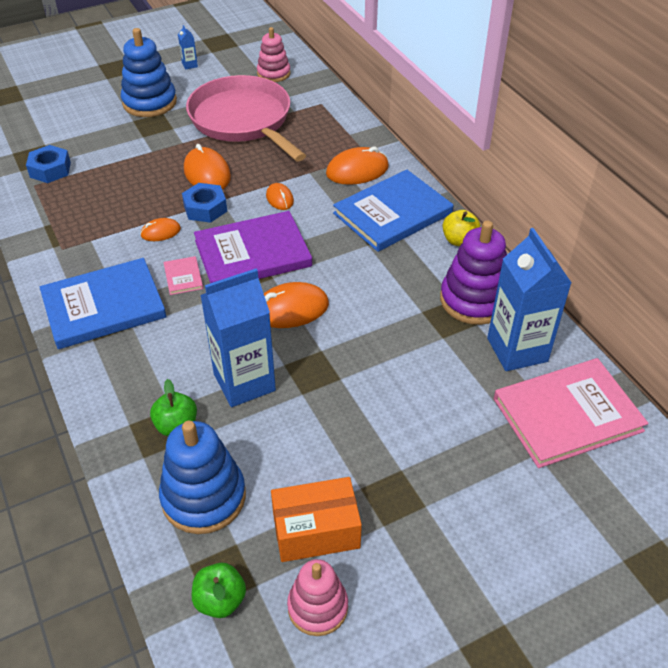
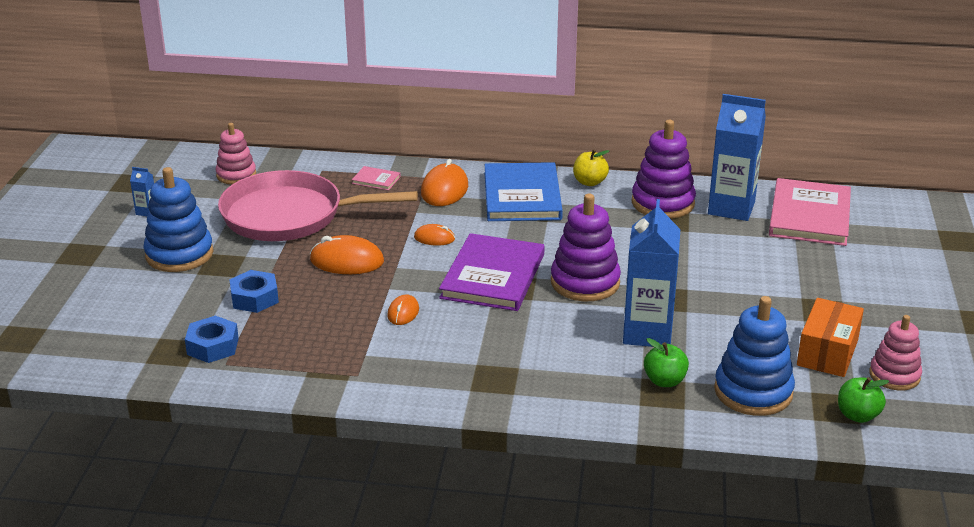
camera: 55 degrees left, 15 degrees down
blue book [40,258,166,349] -> none
pink book [163,256,203,295] -> pink book moved to [352,166,401,190]
blue nut [182,183,227,223] -> blue nut moved to [229,270,279,313]
orange mouse [264,282,329,328] -> purple stacking toy [551,193,621,301]

